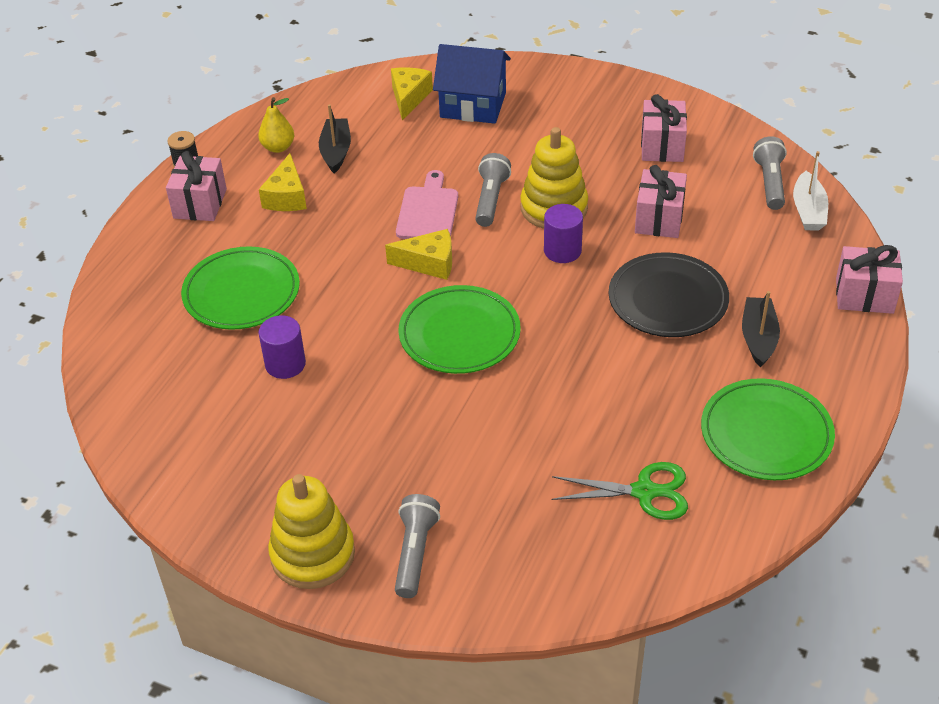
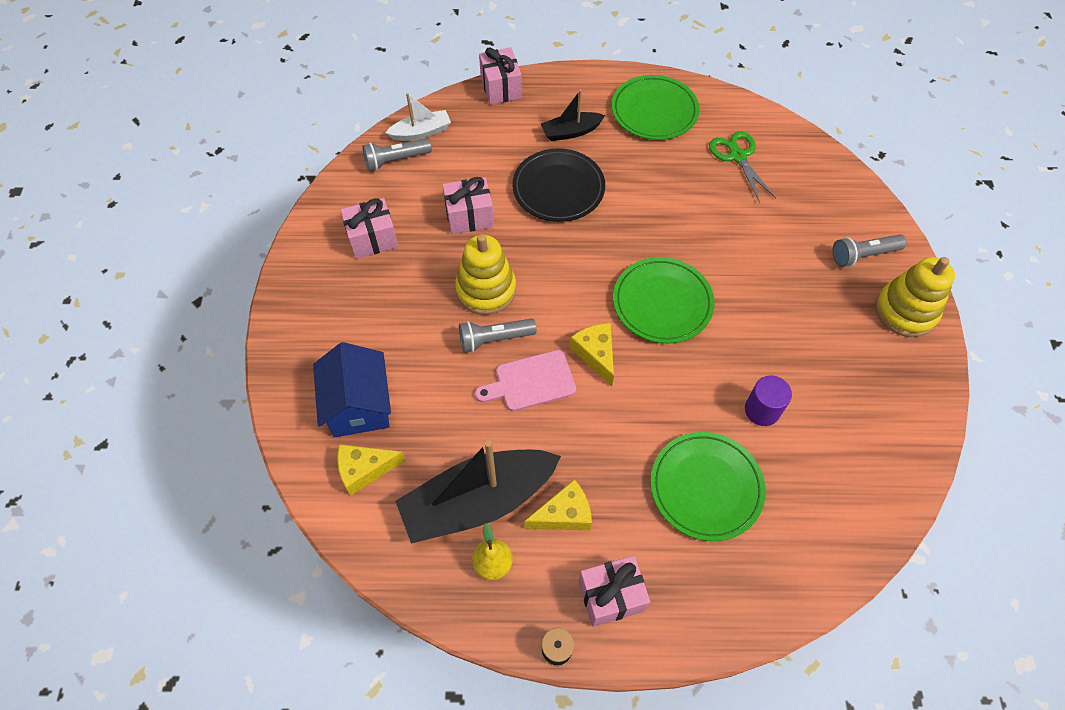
camera: 115 degrees left, 15 degrees up
black boat [319,104,351,174] -> black boat [395,440,561,544], size x1.98
purple cylinder [544,204,583,263] -> none

